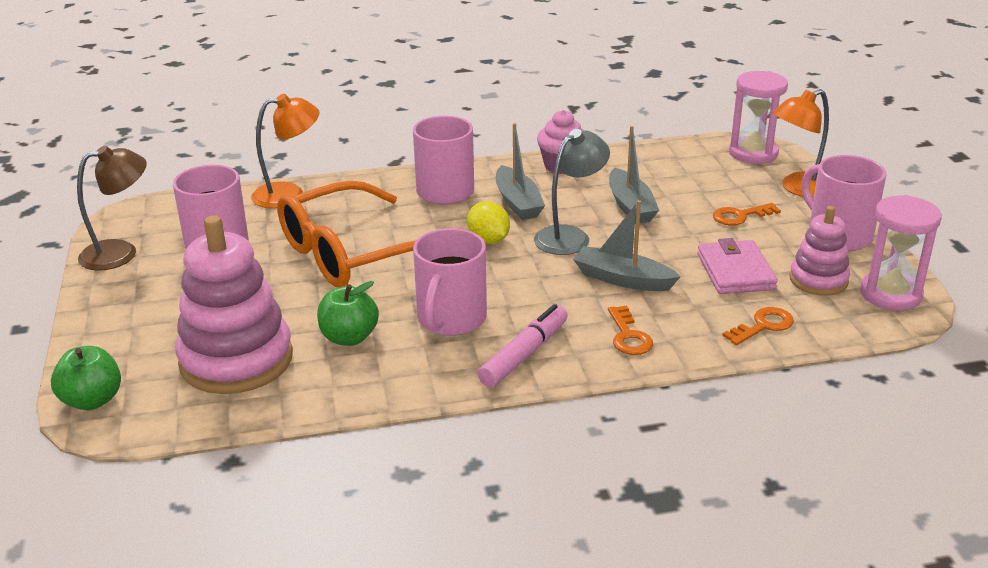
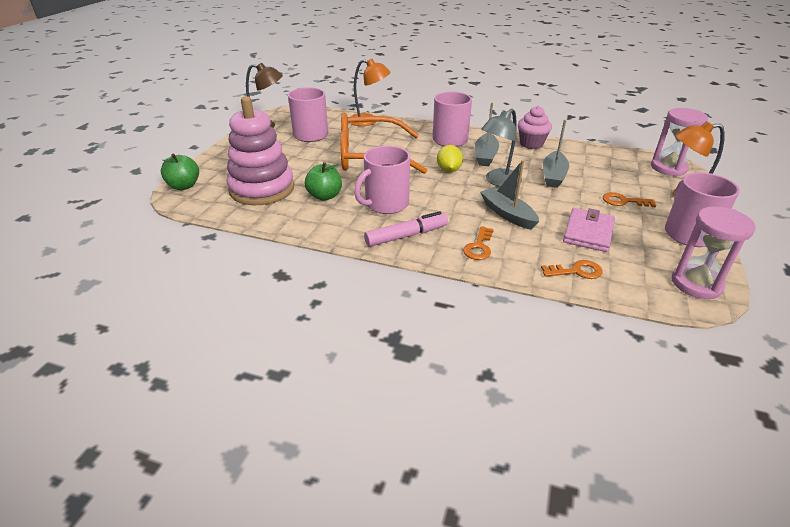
camera: 30 degrees right, 5 degrees up
grey lamp [534,129,610,255] -> grey lamp turned 150 degrees clockwise [481,109,522,187]
pink stacking toy [789,206,850,296] -> none

